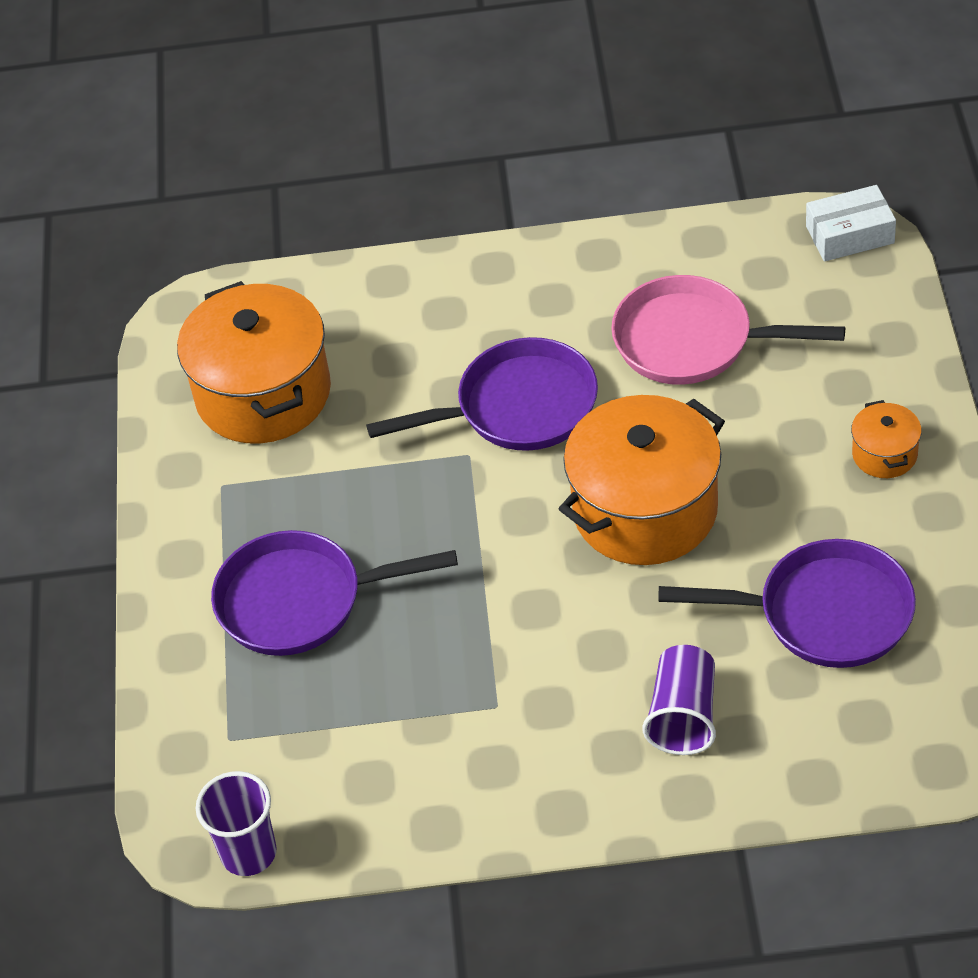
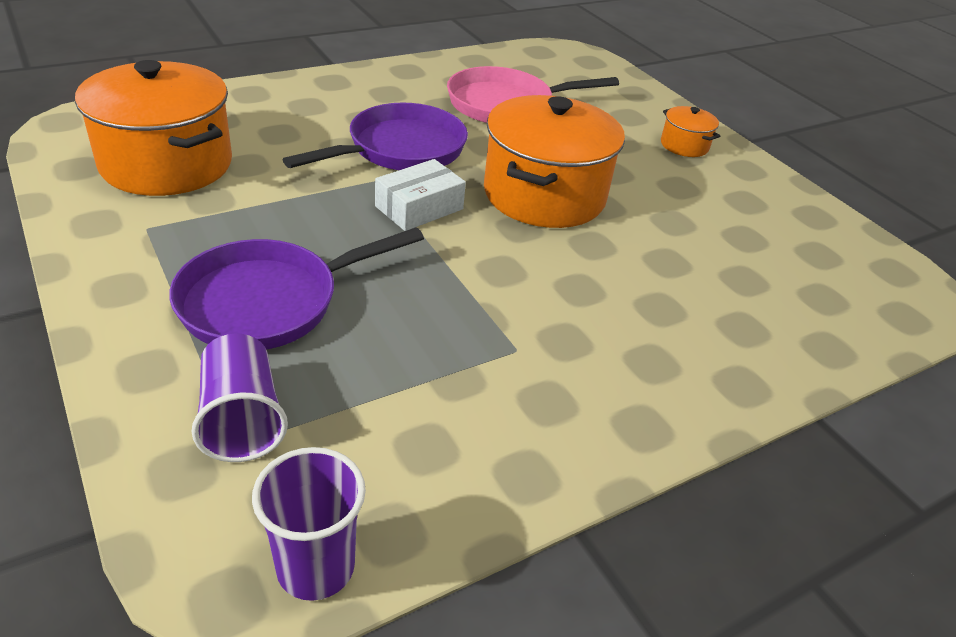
camera: 35 degrees left, 10 degrees down
purple cup [642,645,716,755] -> purple cup moved to [192,334,288,462]
purple pan [658,539,916,668] -> none
white box [806,185,896,261] -> white box moved to [375,159,466,231]

